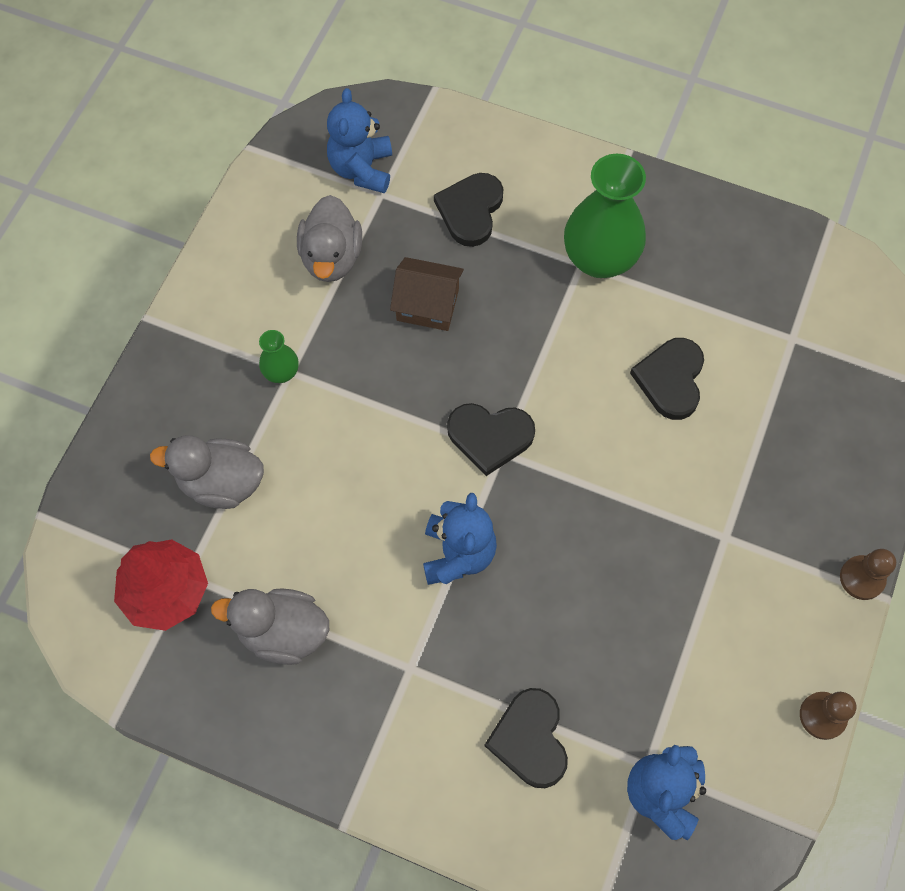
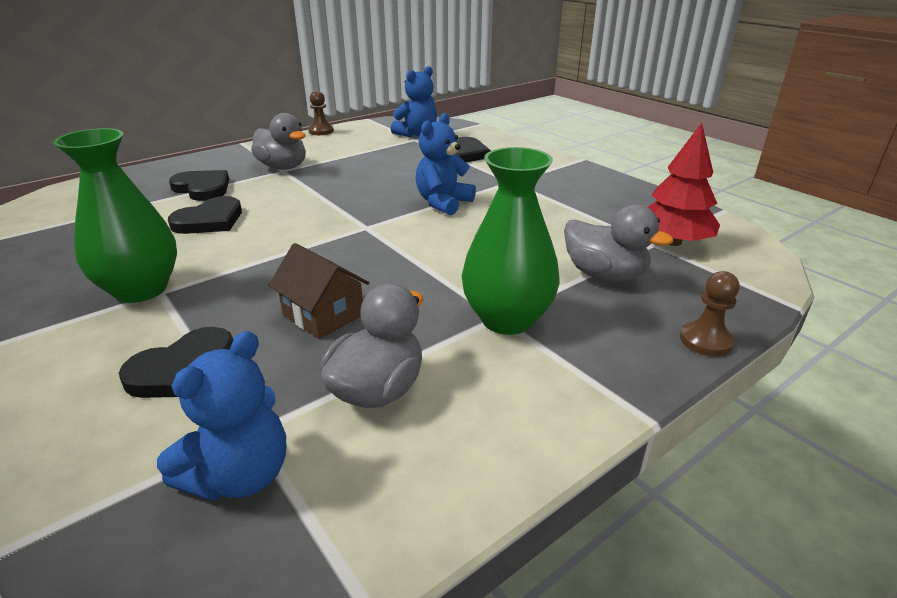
camera: 150 degrees left, 35 degrees down
grey duck [211,588,329,665] -> grey duck moved to [251,113,306,170]
green vase [259,330,299,383] -> green vase [462,147,560,335], size x2.13
black heart [447,403,535,476] -> black heart moved to [169,170,229,201]
brown pawn [840,549,896,600] -> brown pawn moved to [680,271,740,357]

